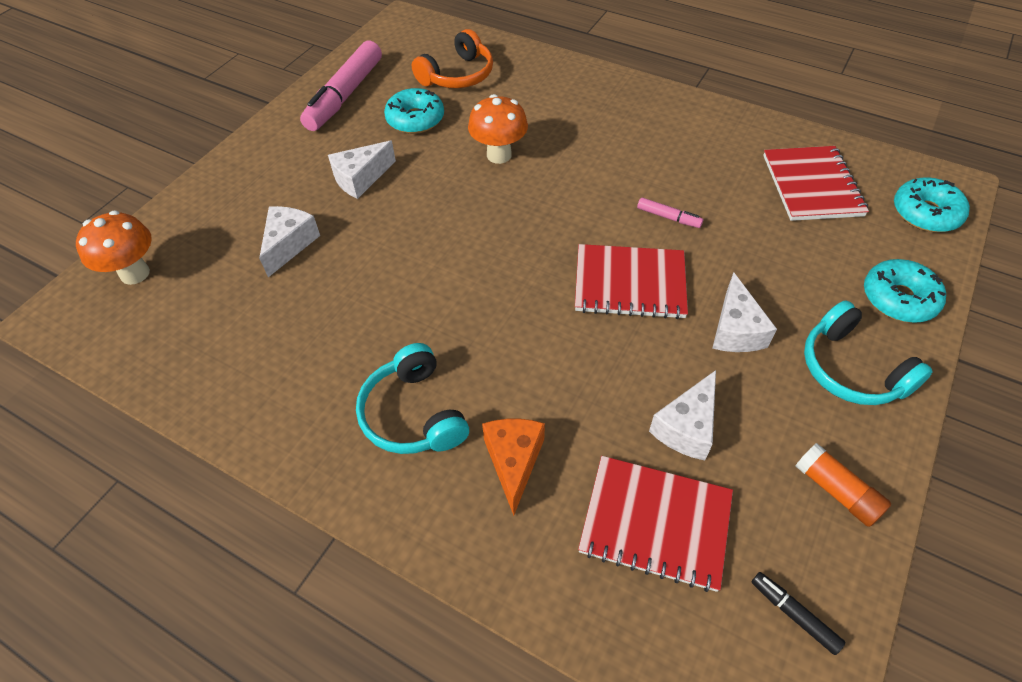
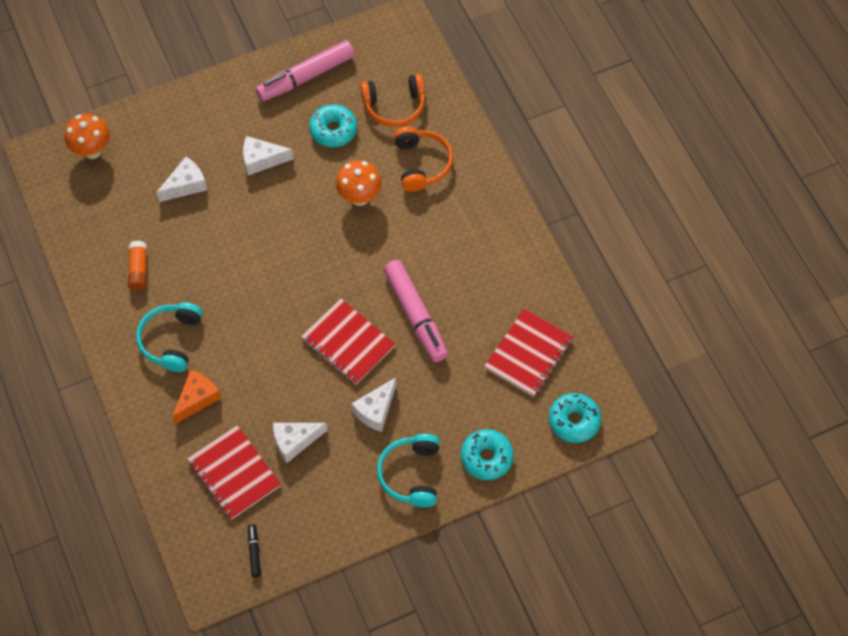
camera: 35 degrees right, 10 degrees up
pink marker [637,197,703,228] -> pink marker [383,260,448,362], size x2.31
orange glue stick [795,443,891,527] -> orange glue stick moved to [128,241,147,290]
none -> orange headphones [394,127,453,192]

